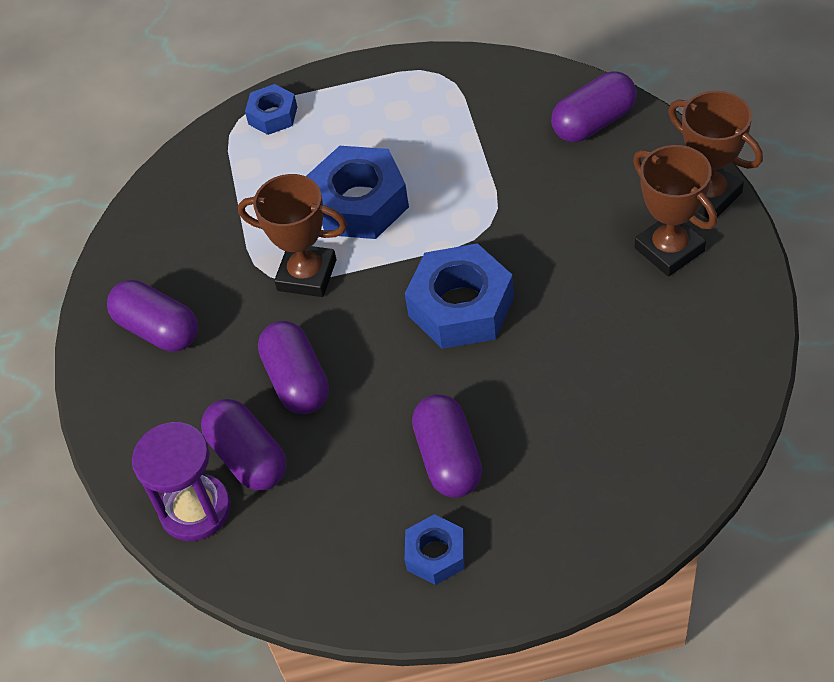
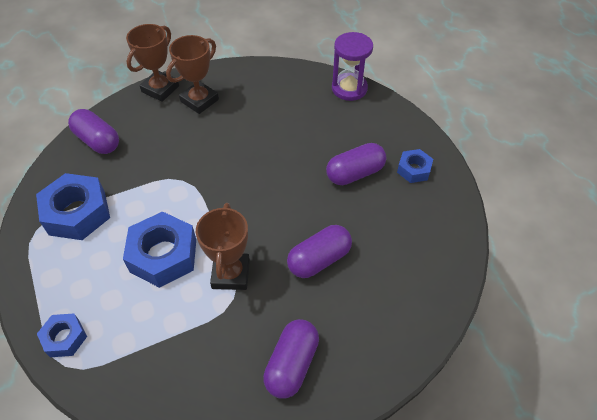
camera: 110 degrees left, 0 degrees up
purple hourglass [132,422,231,541] -> purple hourglass moved to [332,32,373,101]
purple capsule [201,399,287,491] -> none
blue nut [405,243,514,349] -> blue nut moved to [36,173,110,240]

